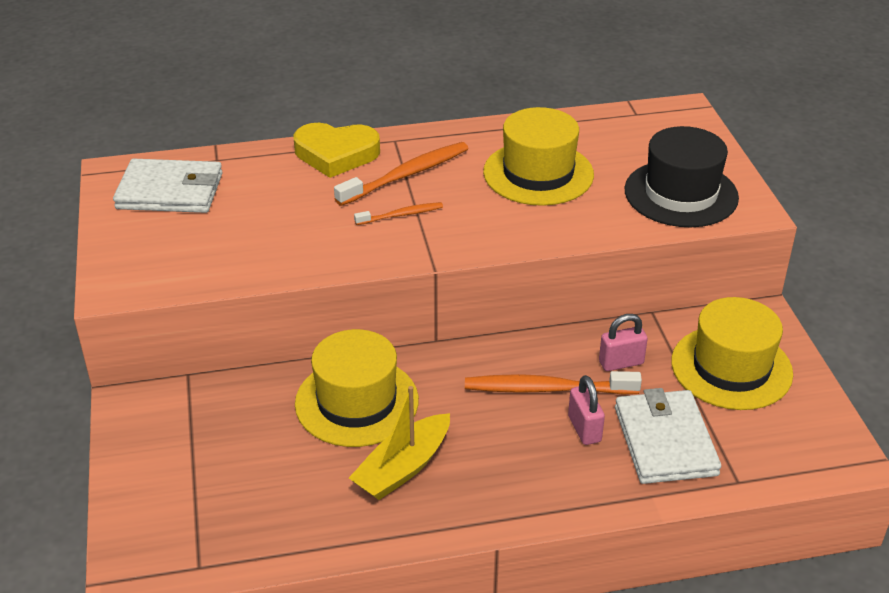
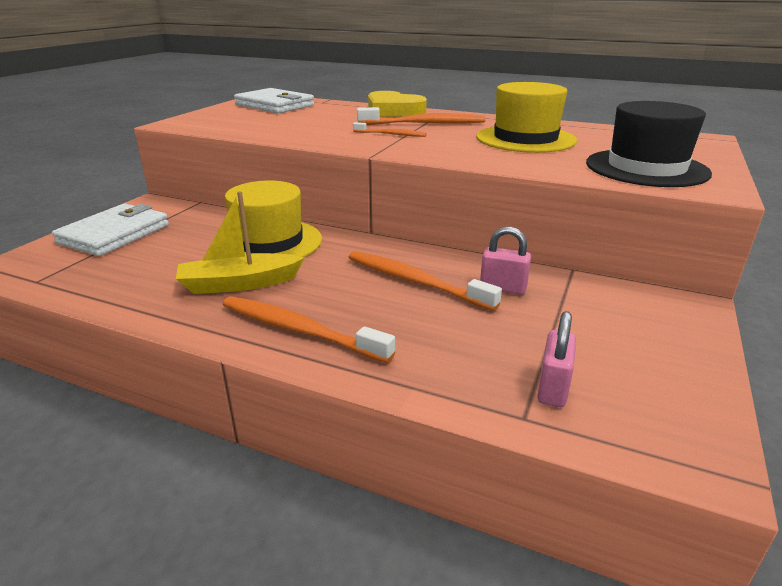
camera: 35 degrees right, 10 degrees down
pink padlock [568,375,605,445] -> pink padlock moved to [537,311,576,407]
white wallet [615,388,721,484] -> white wallet moved to [52,203,169,256]
yellow hat [671,297,793,410] -> none
none -> orange toothbrush [223,296,395,363]

